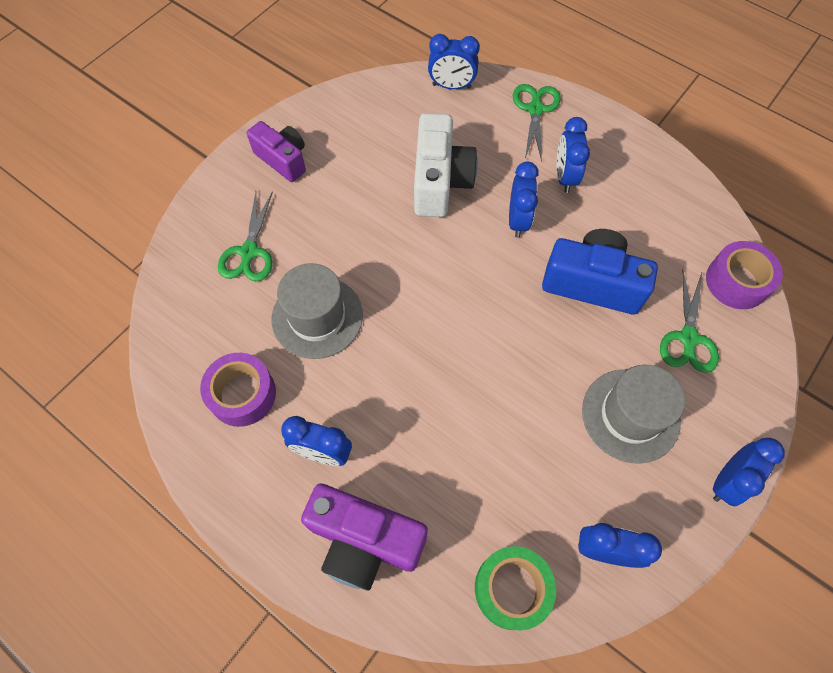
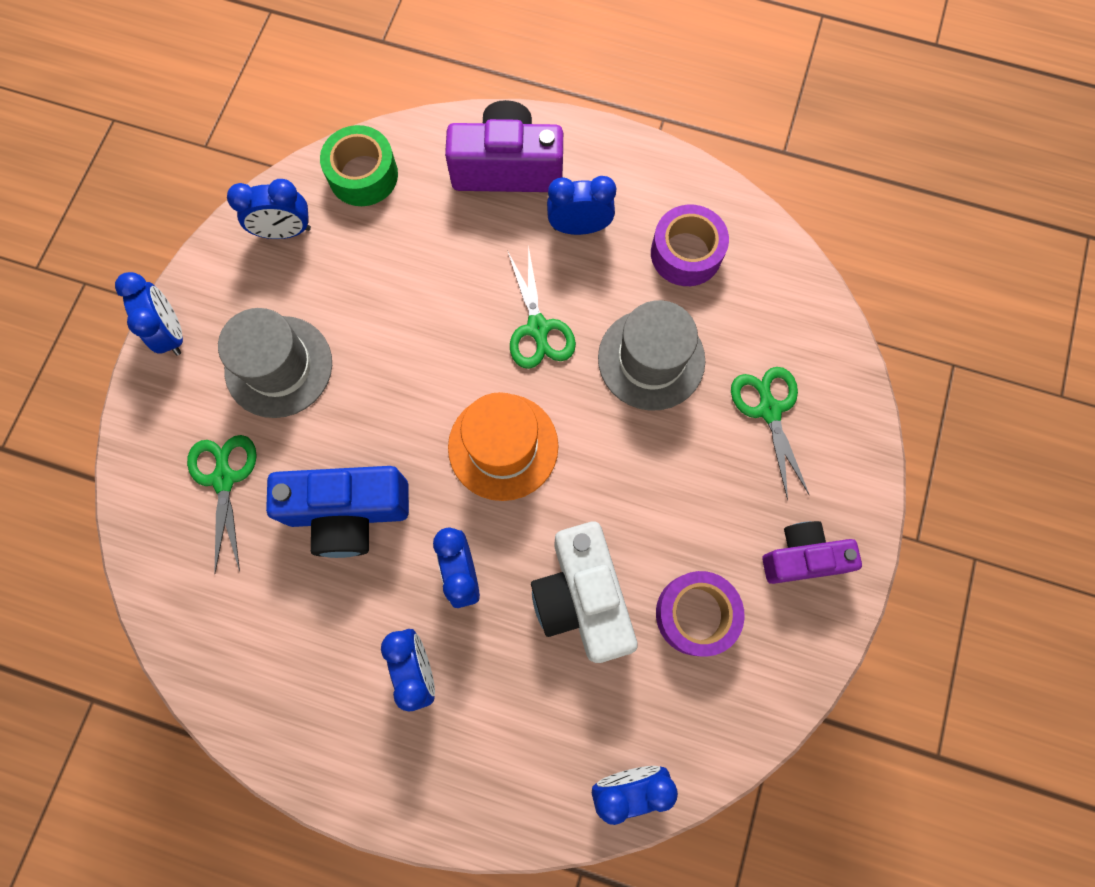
camera: 160 degrees right, 10 degrees up
purple camera [247,121,306,182] -> purple camera turned 150 degrees clockwise [762,521,862,584]
green scissors [513,84,561,161] -> green scissors moved to [507,246,576,369]
purple tape [706,241,783,309] -> purple tape moved to [656,571,745,657]
blue clock [713,438,785,506] -> blue clock turned 135 degrees clockwise [115,272,183,355]
none -> orange hat [448,392,558,501]

